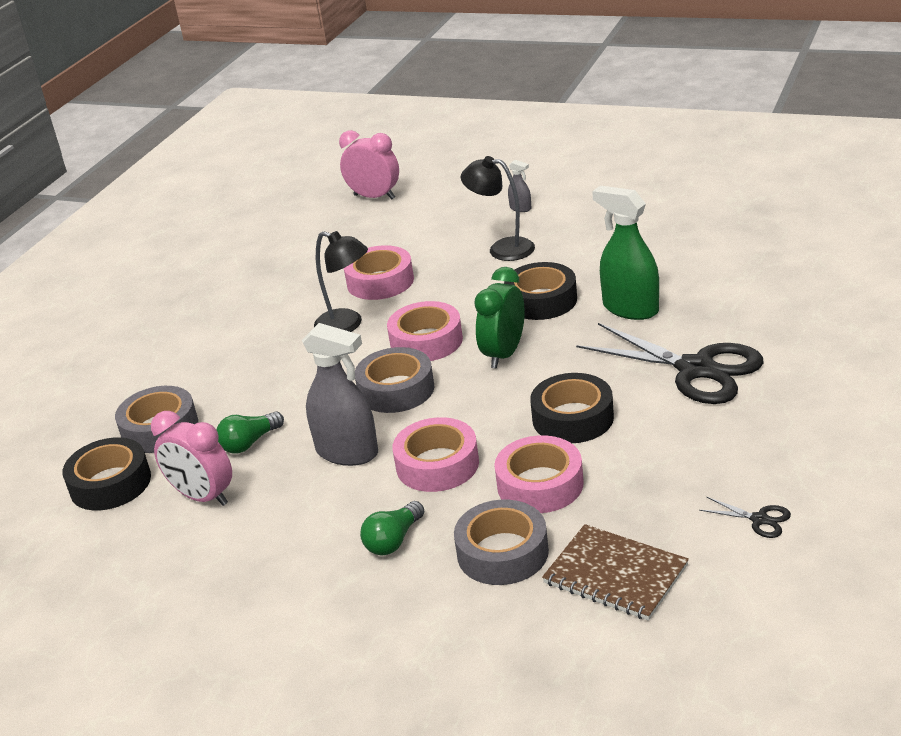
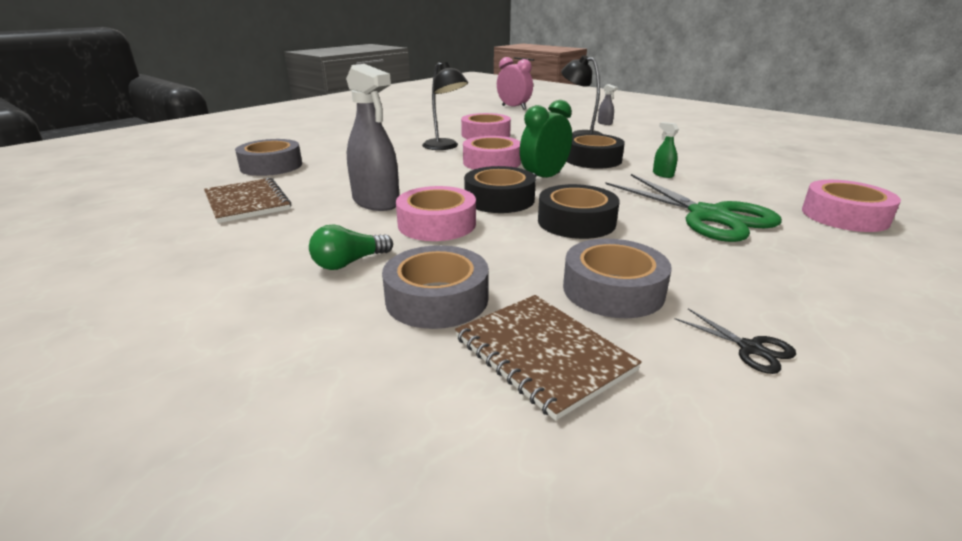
camera: 15 degrees right, 5 degrees down
black tape [62,437,151,510] -> black tape moved to [464,166,536,213]
pink clock [151,411,232,506] -> brown notebook [204,178,291,223]
green light bulb [217,411,284,454] -> none
grey tape [355,347,434,413] -> grey tape moved to [563,239,672,318]
pink tape [494,435,584,513] -> pink tape moved to [802,180,901,232]
black scissors [576,323,764,404] -> green scissors [606,174,782,242]
green spray bottle [592,186,659,320] -> green spray bottle [653,122,679,178], size x0.46

